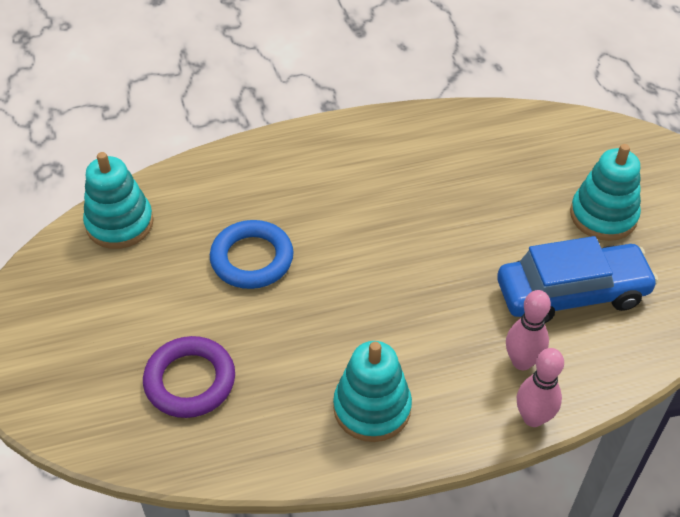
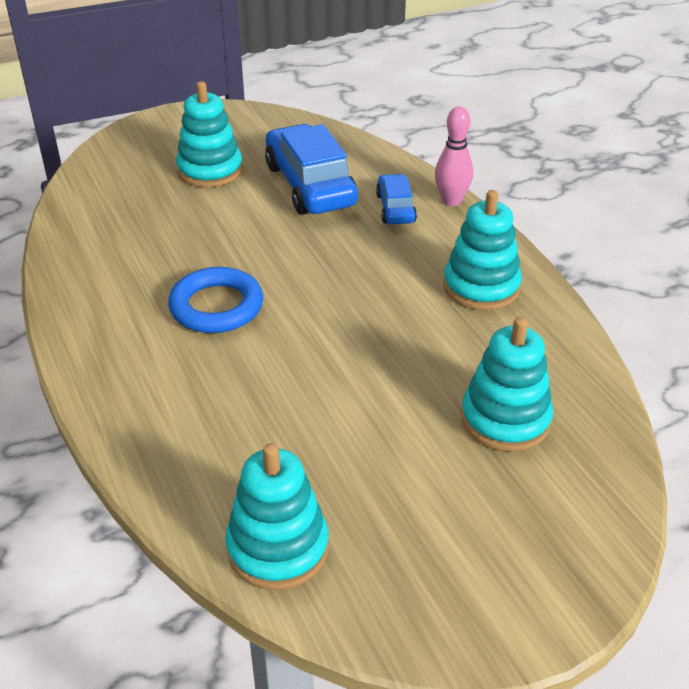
camera: 100 degrees left, 10 degrees down
purple ring [143,336,235,418] -> turquoise stacking toy [461,317,553,452]
blue ring [210,220,294,289] -> blue ring moved to [168,267,263,333]
pink bowling pin [506,290,551,370] -> blue car [376,174,417,224]

